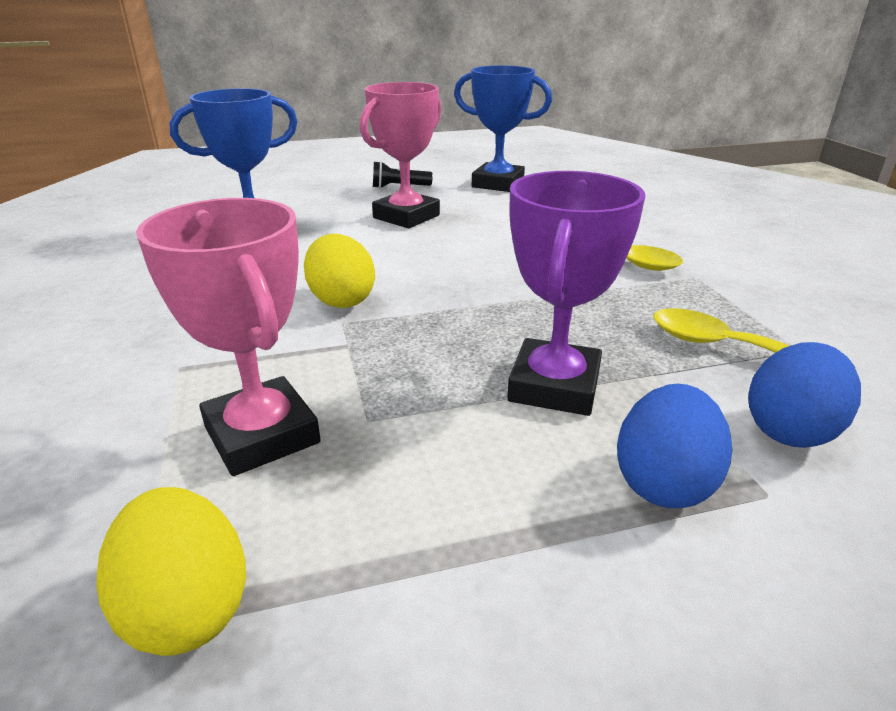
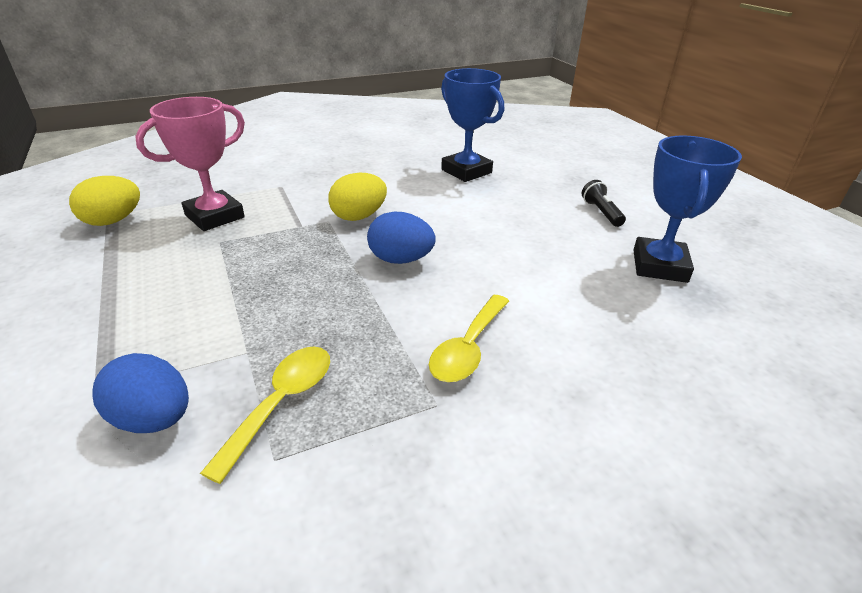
camera: 80 degrees right, 5 degrees up
pink trophy [360,82,441,228] -> none
purple trophy [507,171,645,416] -> none
blue egg [617,384,732,508] -> blue egg moved to [367,212,436,264]

